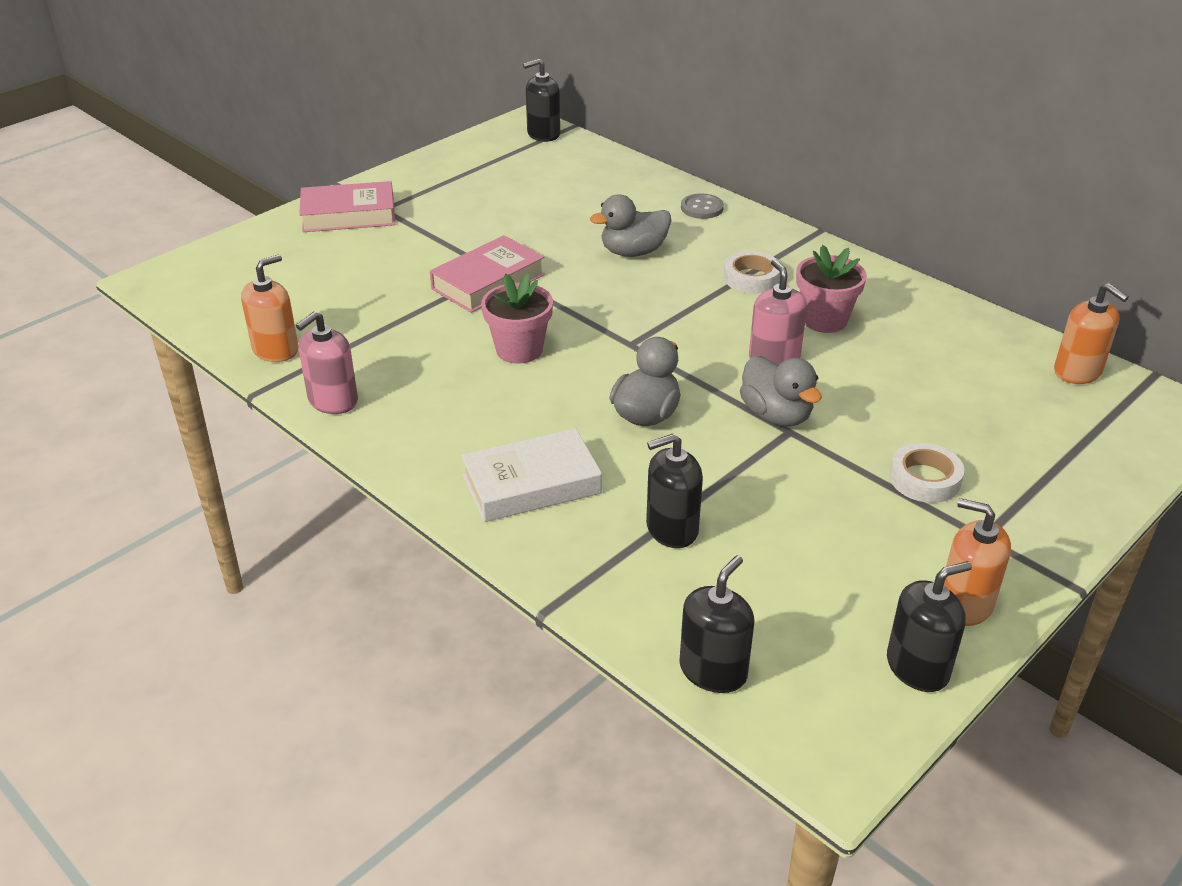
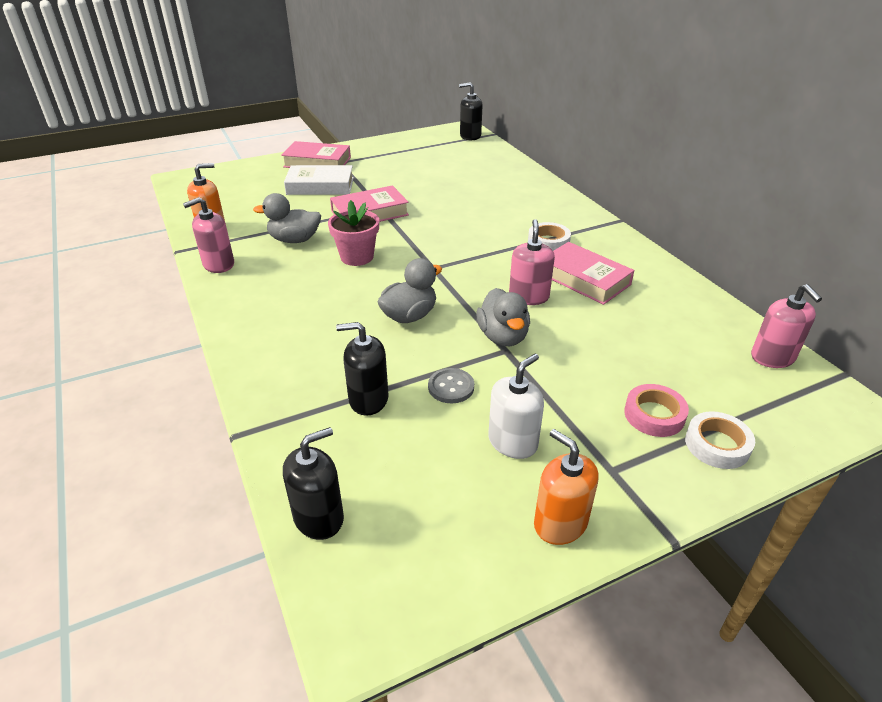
camera: 20 degrees right, 0 degrees up
white book [461,428,602,522] -> white book moved to [284,165,354,195]
grey duck [590,194,672,257] -> grey duck moved to [253,193,321,243]
grey button [681,193,724,219] -> grey button moved to [428,368,474,403]
pink flower pot [796,245,867,333] -> pink book [552,242,635,305]
black soap dispenser [887,561,972,692] -> none
white tape [890,443,964,503] -> white tape moved to [685,411,755,469]
orange soap dispenser [1054,283,1129,384] -> pink soap dispenser [751,284,822,368]
none -> white soap dispenser [488,354,544,459]
none -> pink tape [624,384,689,437]

